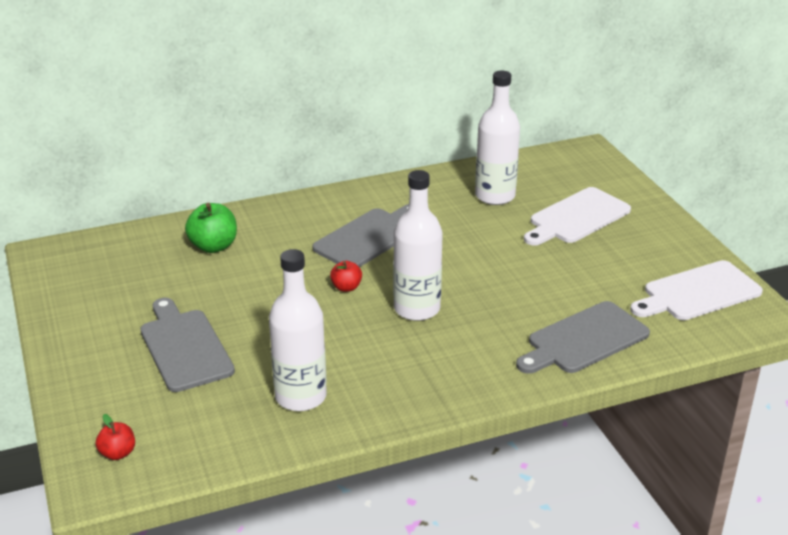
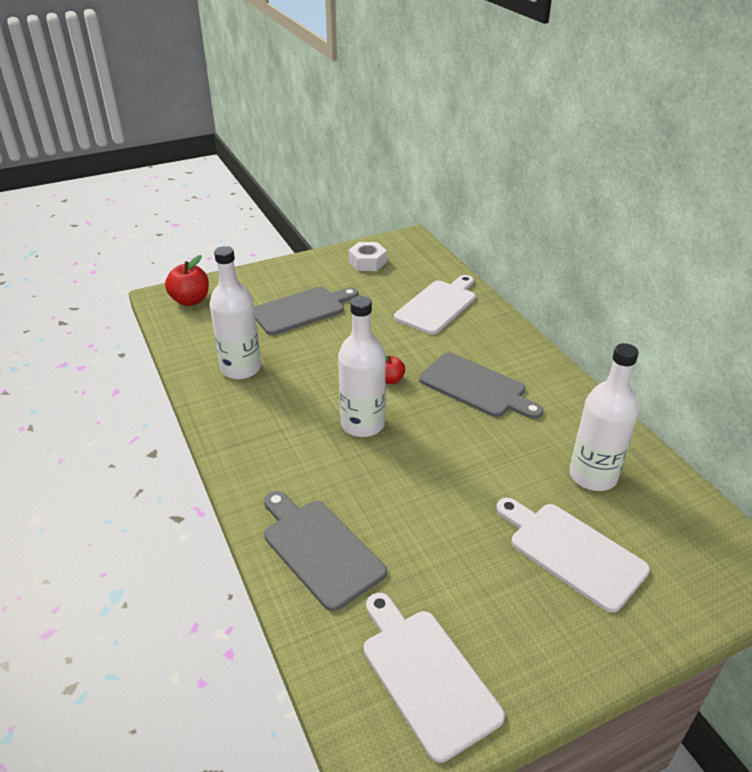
camera: 85 degrees right, 5 degrees up
red apple [96,414,135,460] -> red apple [165,255,209,306], size x1.69
green apple [185,203,237,253] -> white cutting board [394,275,475,335]
none -> white nut [348,242,387,271]

